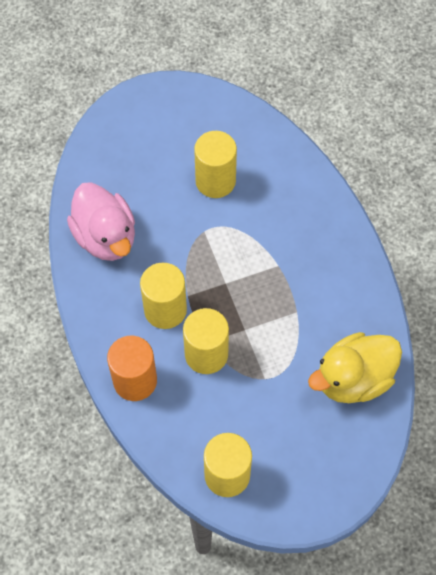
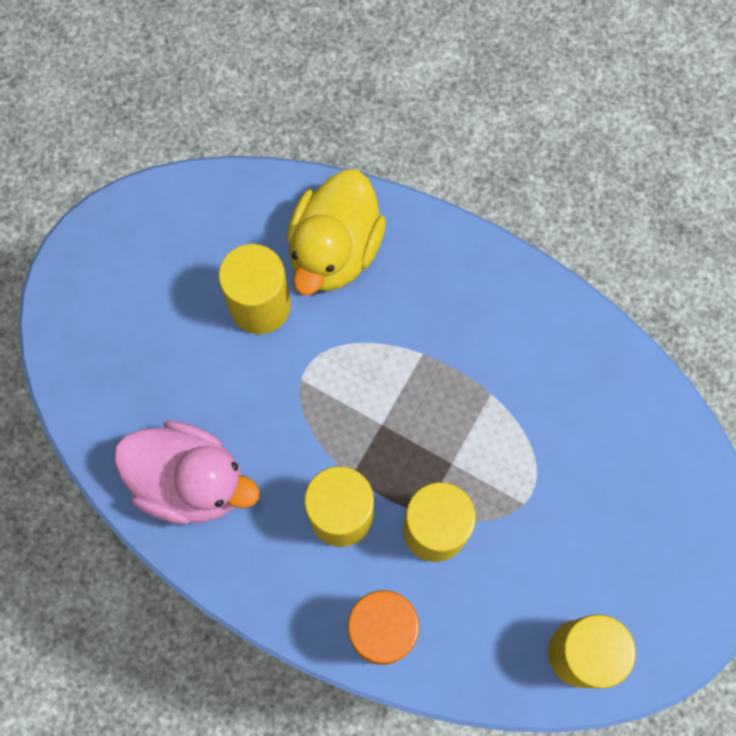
camera: 40 degrees left, 10 degrees up
yellow duck [308,332,402,403] -> yellow duck moved to [287,170,386,295]

